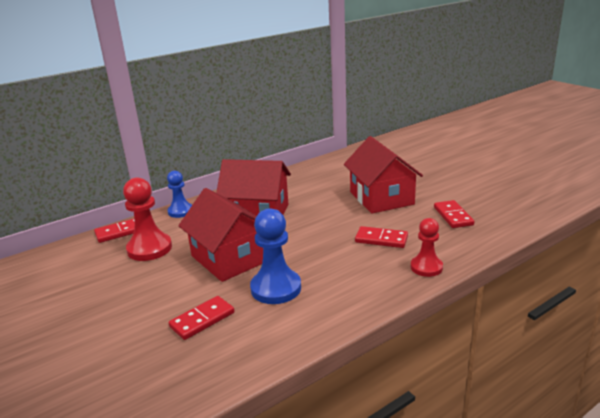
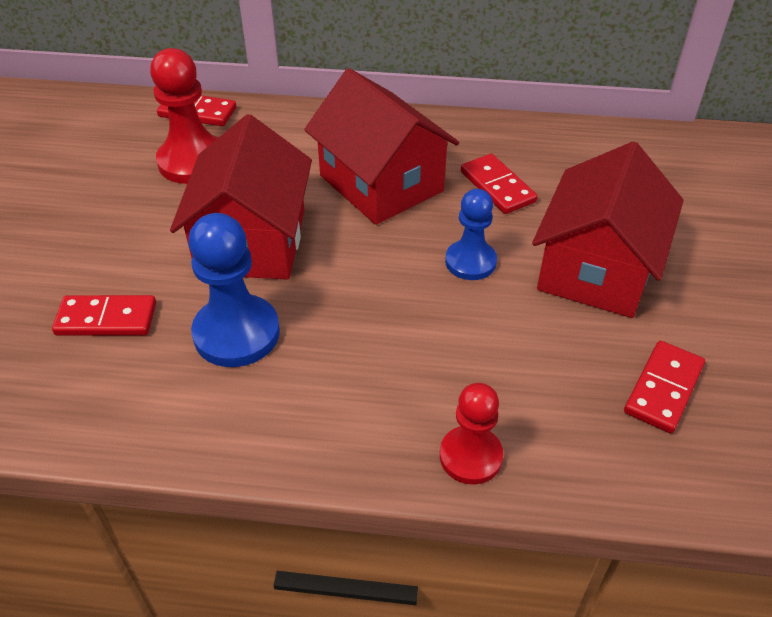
camera: 40 degrees right, 20 degrees up
blue pawn [167,170,192,218] -> blue pawn moved to [445,189,497,280]
red domino [355,226,408,248] -> red domino moved to [461,154,537,214]

